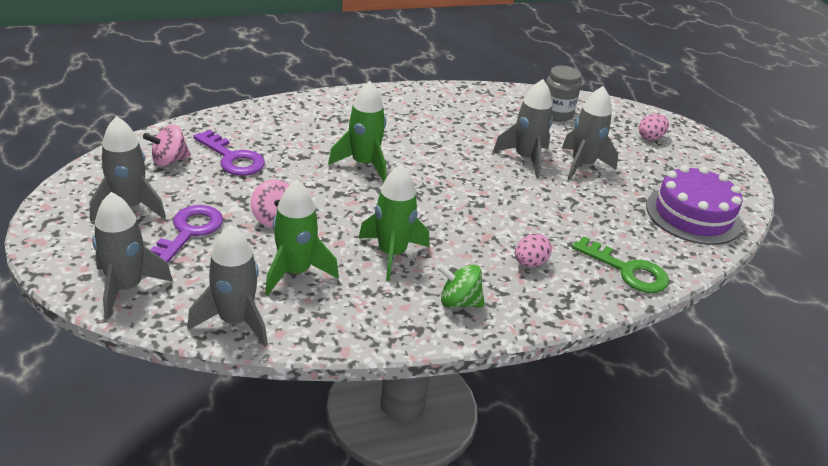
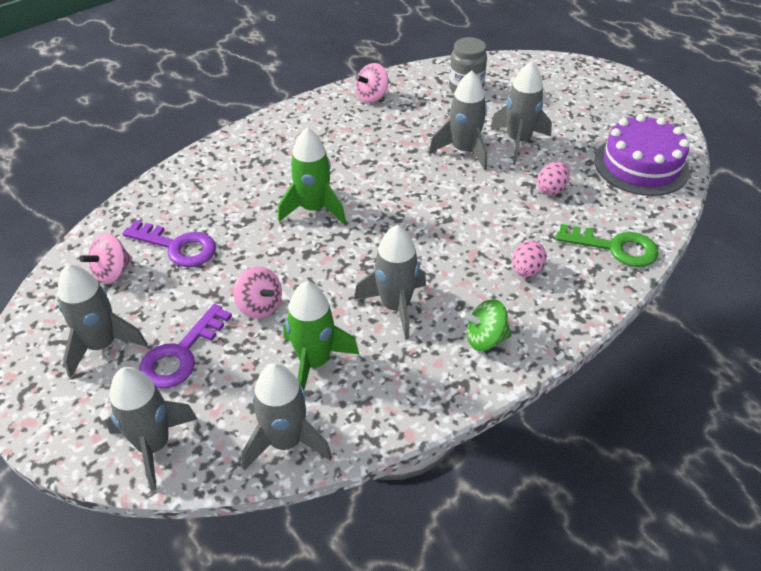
camera: 15 degrees left, 10 degrees up
purple key [150,205,223,263] -> purple key turned 150 degrees counterclockwise [139,304,232,389]
green rocket [359,165,429,281] -> grey rocket [354,225,426,340]
pink egg [639,114,669,140] -> pink egg moved to [537,161,570,195]
none -> pink spinning top [355,63,388,103]

